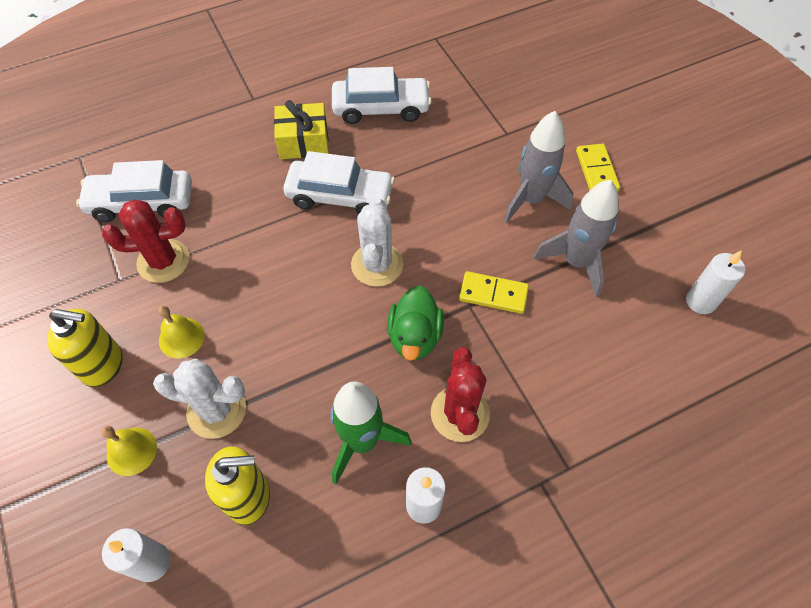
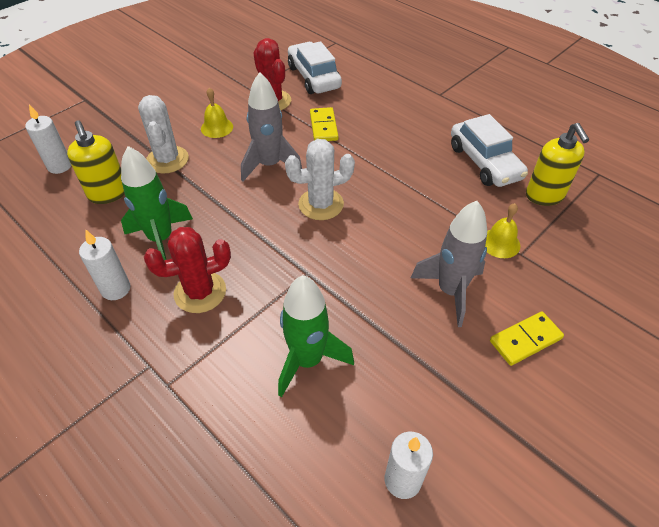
camera: 70 degrees right, 10 degrees down
yellow soap dispenser [47,309,123,387] -> yellow soap dispenser moved to [526,123,589,206]
yellow bell [101,426,157,476] -> yellow bell moved to [485,203,520,258]
yellow gift [274,100,329,159] -> none
white car [283,151,395,214] -> none
green duck [387,285,444,361] -> none
yellow domino [459,271,529,314] -> yellow domino moved to [310,107,339,141]
grey rocket [534,180,619,297] -> grey rocket moved to [241,72,302,182]
none -> green rocket [278,275,354,397]

